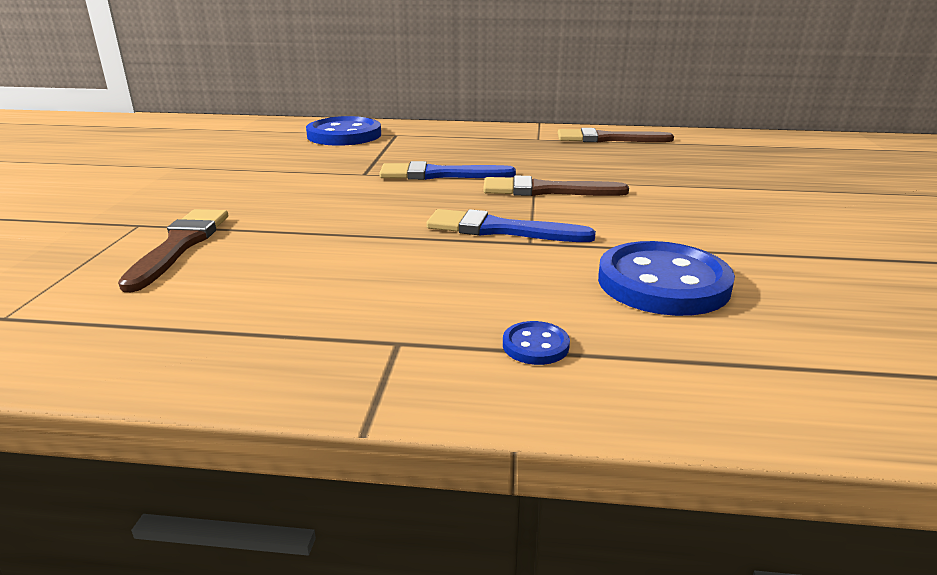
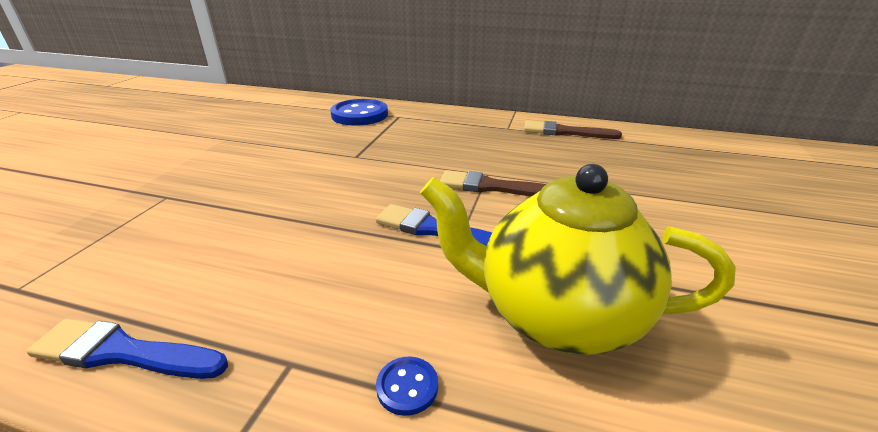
camera: 10 degrees right, 5 degrees up
brown brush [118,209,228,292] -> none
blue brush [379,161,516,180] -> blue brush moved to [26,319,228,379]
blue button [598,241,735,316] -> yellow teapot [420,164,736,355]

